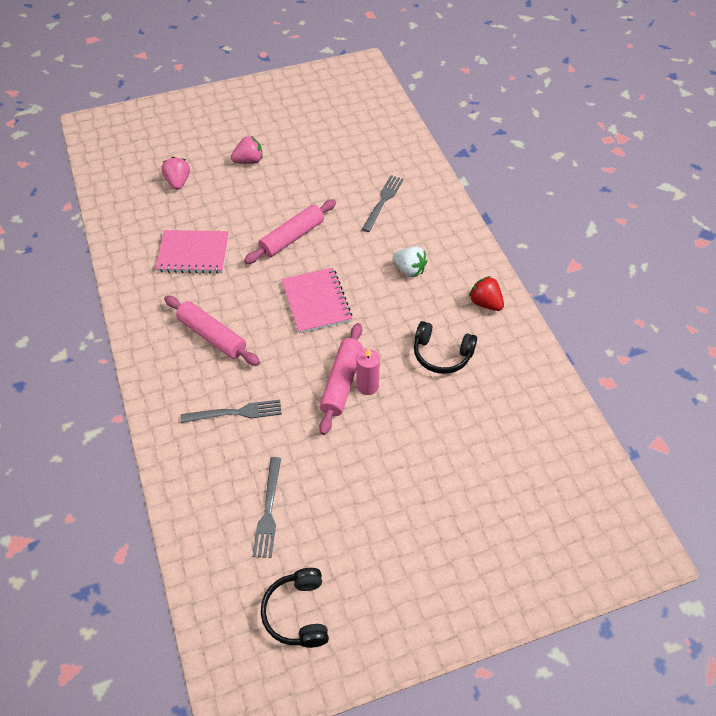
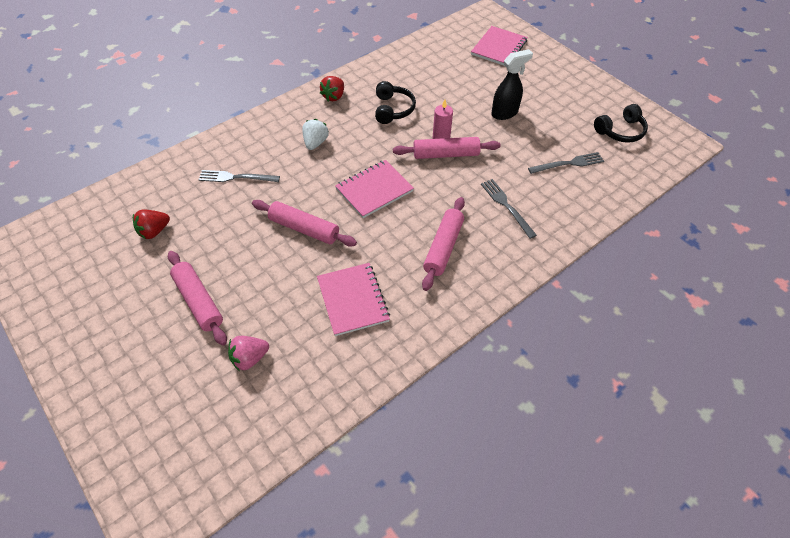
camera: 110 degrees left, 0 degrees up
pink strawberry [231,136,263,164] -> pink rolling pin [168,251,227,346]
none -> red strawberry [133,209,170,239]
none -> pink notebook [471,26,528,66]
none -> black spray bottle [491,49,533,120]

